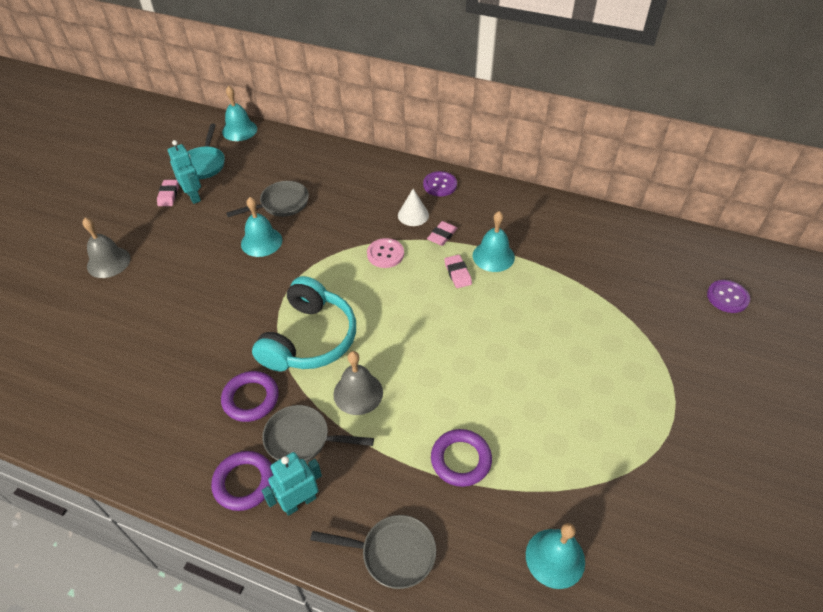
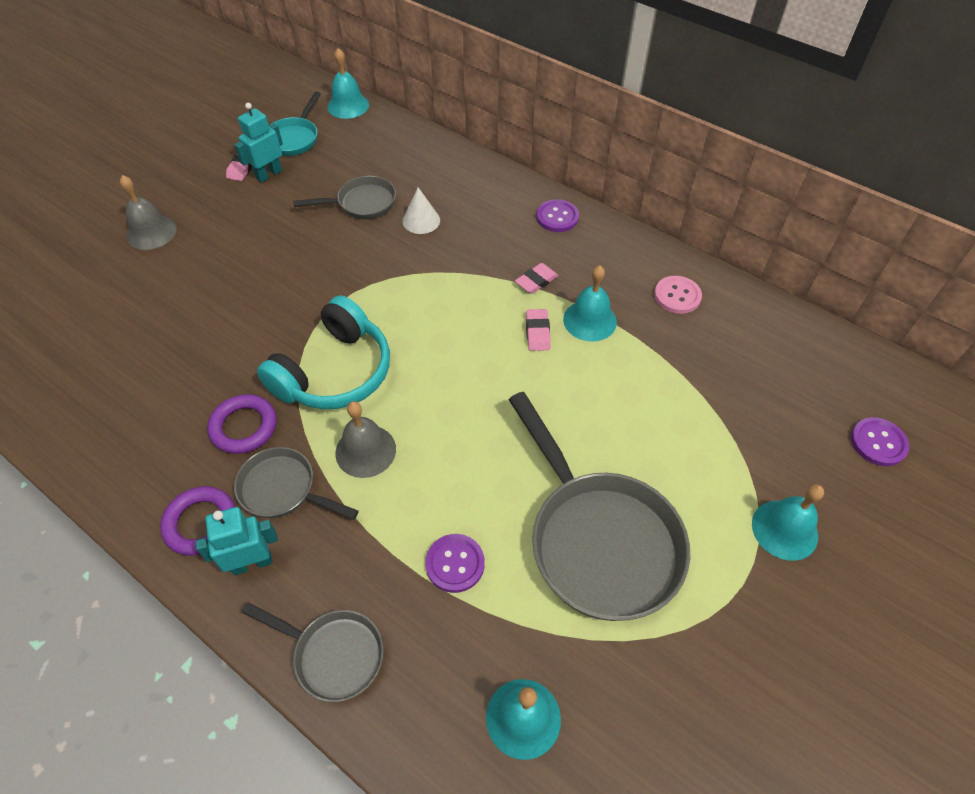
camera: 15 degrees right, 5 degrees up
turquoise robot [168,140,201,204] -> turquoise robot turned 120 degrees counterclockwise [234,103,283,183]
turquoise bell [241,197,282,257] -> turquoise bell moved to [752,484,824,561]
pink button [367,238,404,268] -> pink button moved to [654,276,702,314]
white cone [398,189,429,226] -> white cone moved to [402,187,440,234]
purple ring [431,429,492,487] -> purple button [425,534,485,593]
none -> grey pan [509,392,690,621]

